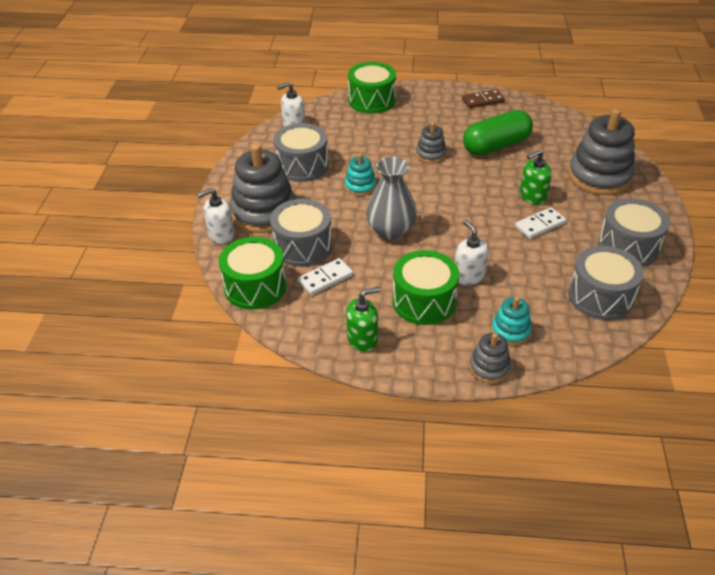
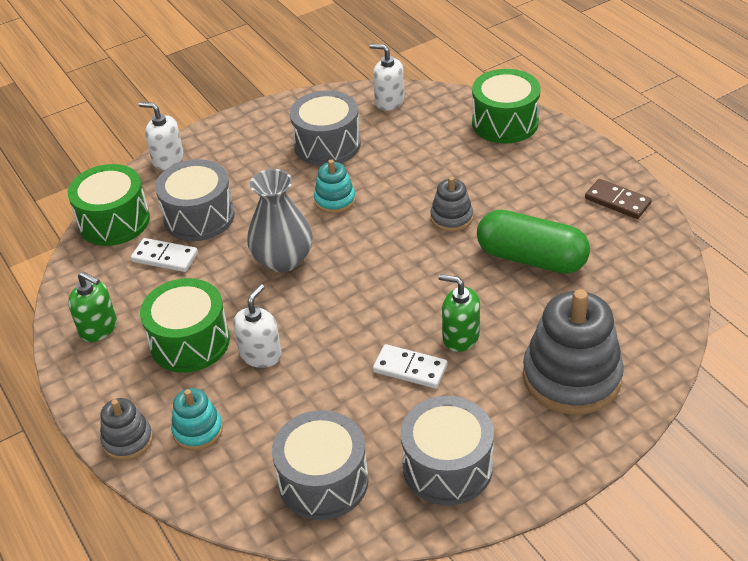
camera: 55 degrees right, 0 degrees up
grey stacking toy [230,144,296,233] -> none

